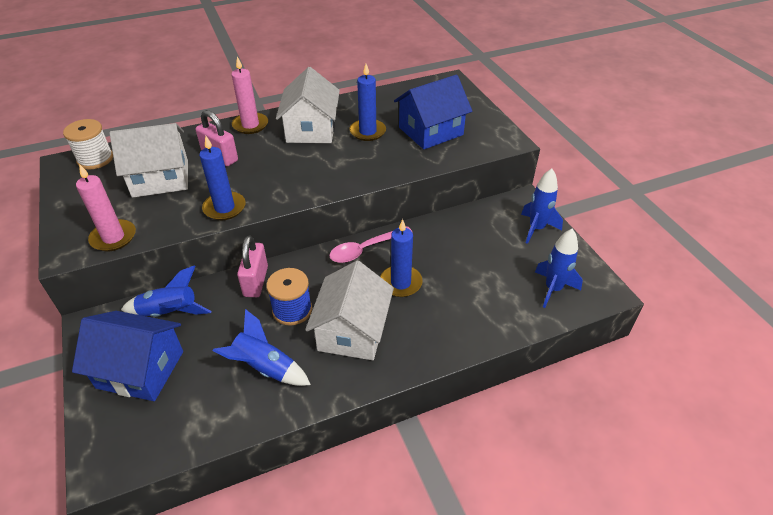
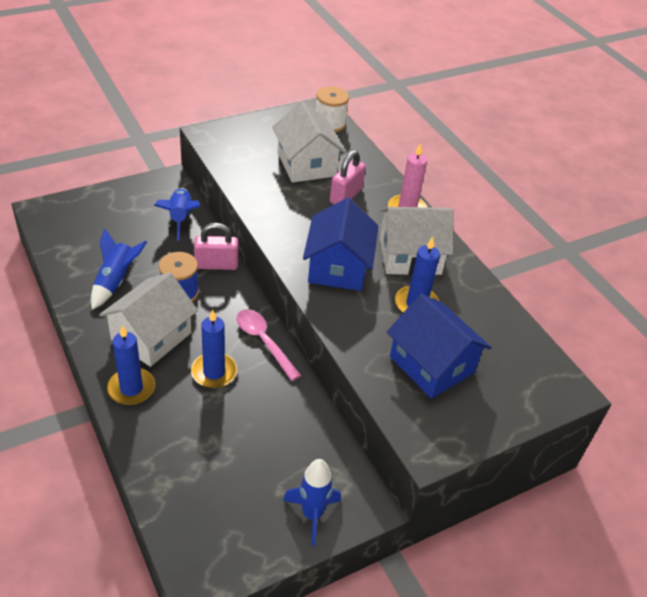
camera: 80 degrees right, 0 degrees up
blue house [72,311,183,401] -> blue house moved to [303,198,379,291]
pink candle [76,164,136,251] -> none
blue candle [199,136,246,220] -> blue candle moved to [107,325,155,405]
white house [305,261,394,360] -> white house turned 60 degrees counterclockwise [99,272,198,367]
blue rocket [535,229,583,308] -> none

